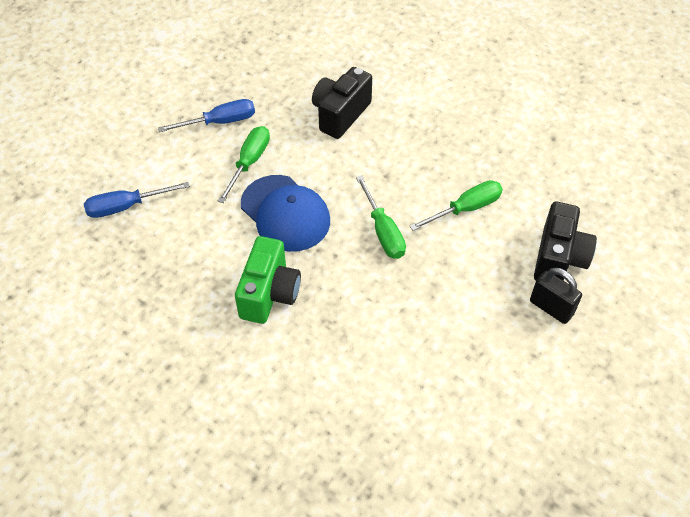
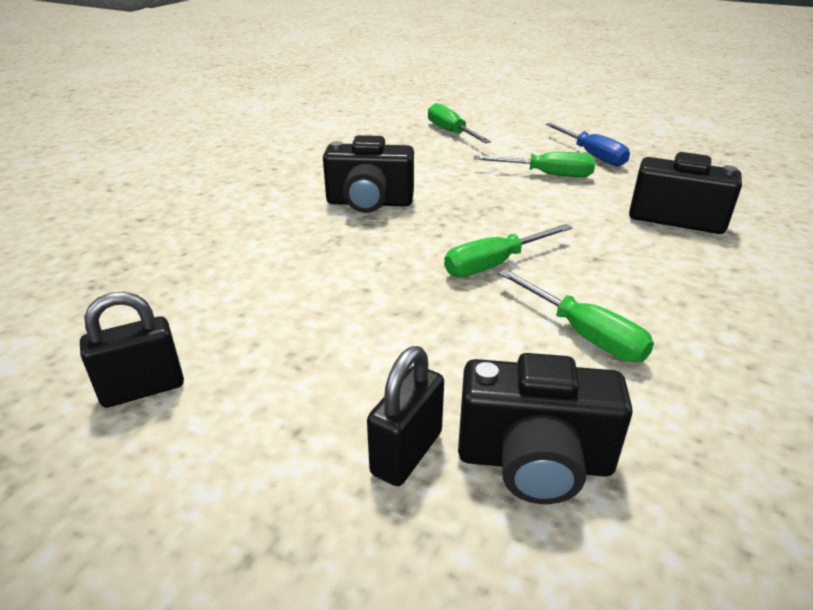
camera: 80 degrees right, 20 degrees down
blue screwdriver [84,182,190,218] -> green screwdriver [428,103,491,143]
green camera [235,236,301,324] -> black camera [323,135,414,213]
blue cap [241,175,330,252] -> none
none -> black padlock [80,292,184,408]

